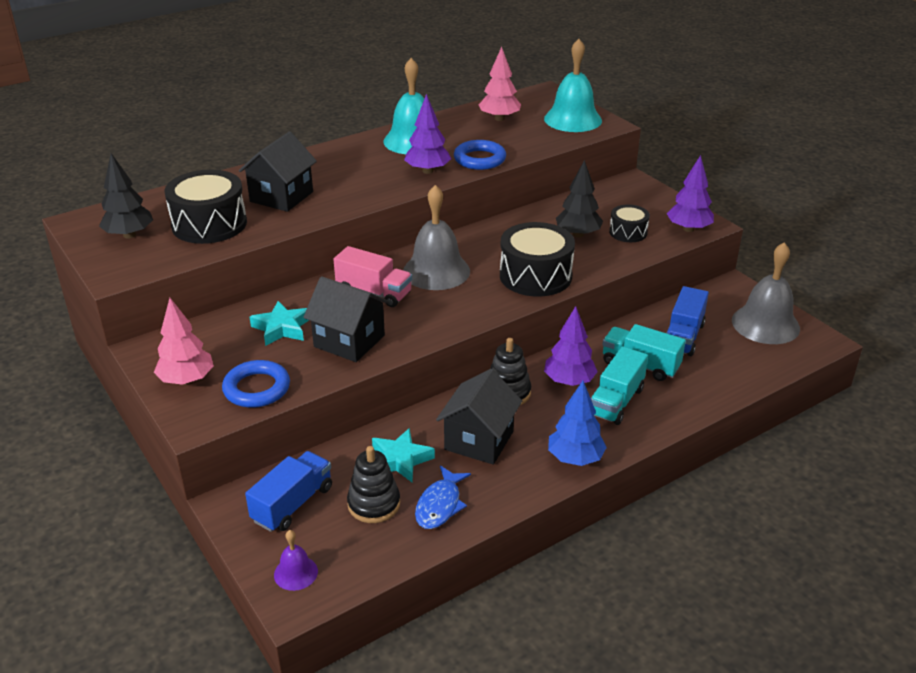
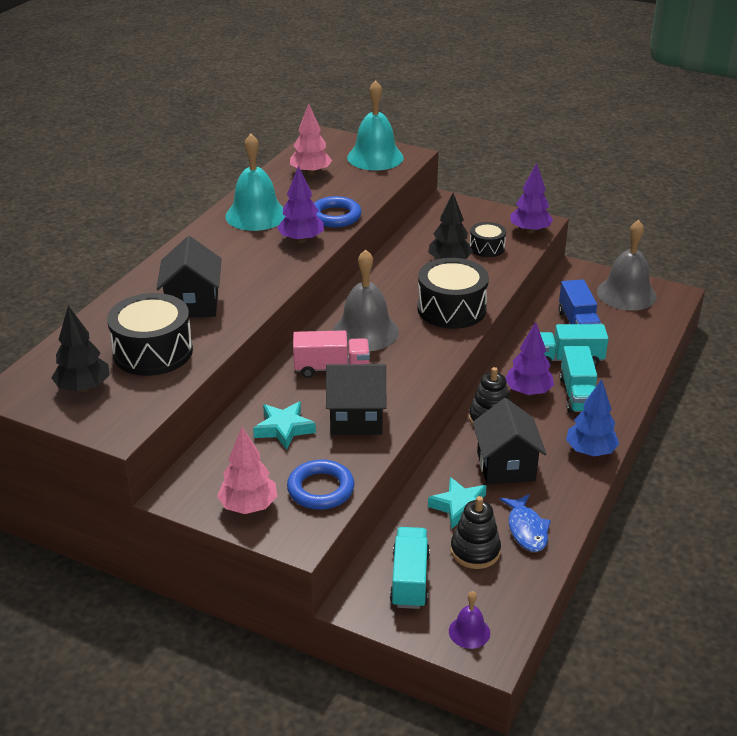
camera: 30 degrees left, 0 degrees up
blue truck [245,451,332,532] -> turquoise truck [390,527,430,609]

